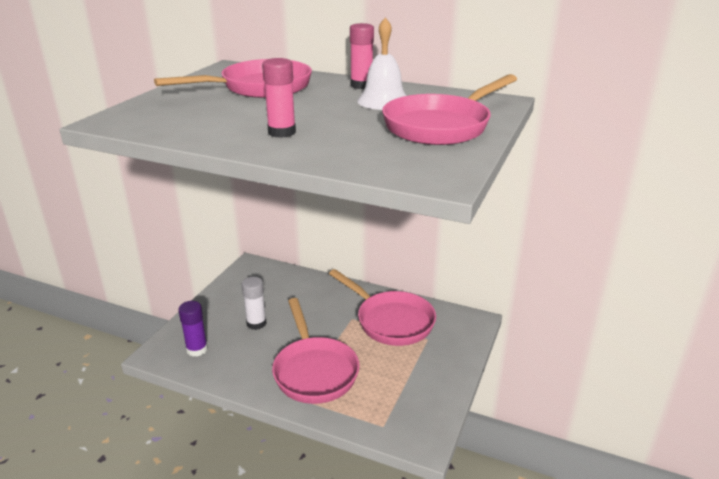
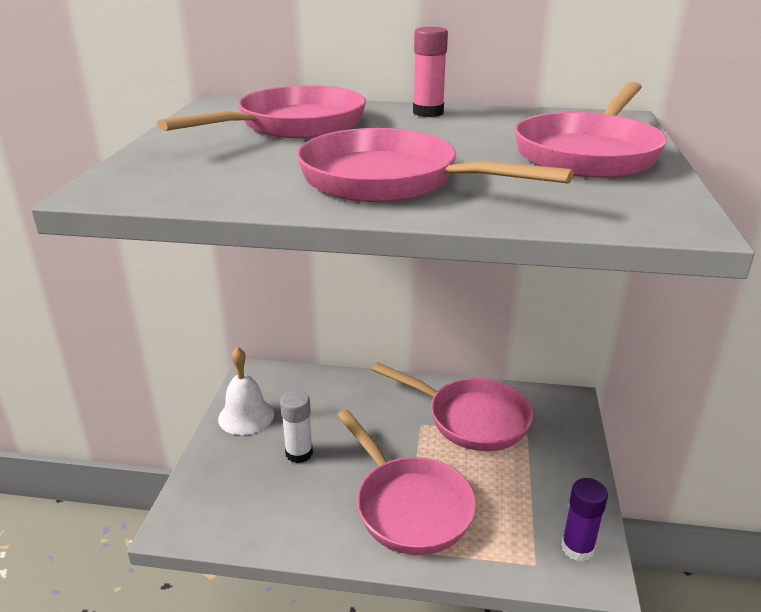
camera: 15 degrees left, 0 degrees up
purple glue stick [178,301,208,357] -> purple glue stick moved to [561,478,608,562]
pink glue stick [262,58,296,138] -> pink pan [297,128,574,202]
white bell [357,17,406,110] -> white bell moved to [218,347,274,435]

